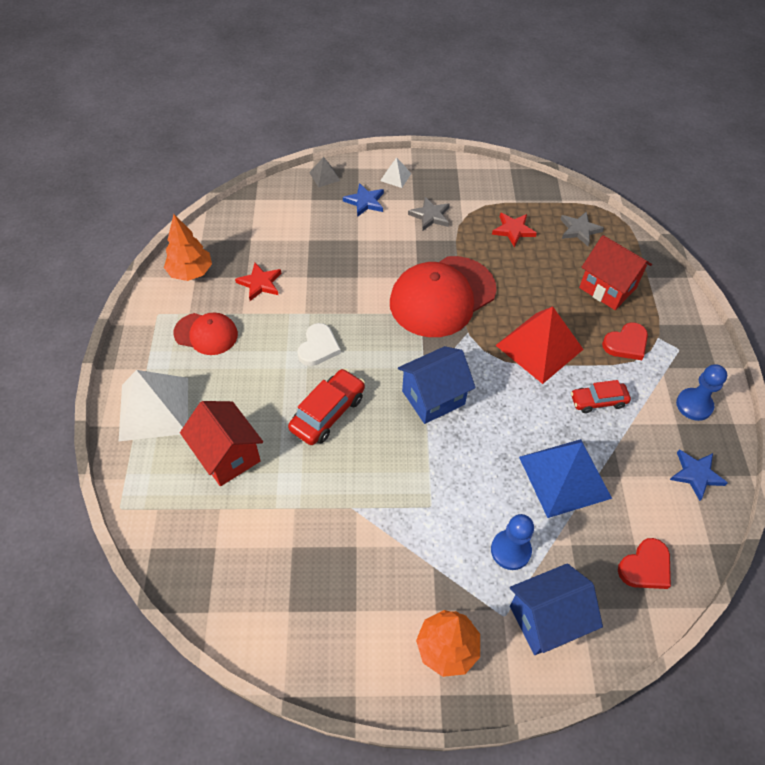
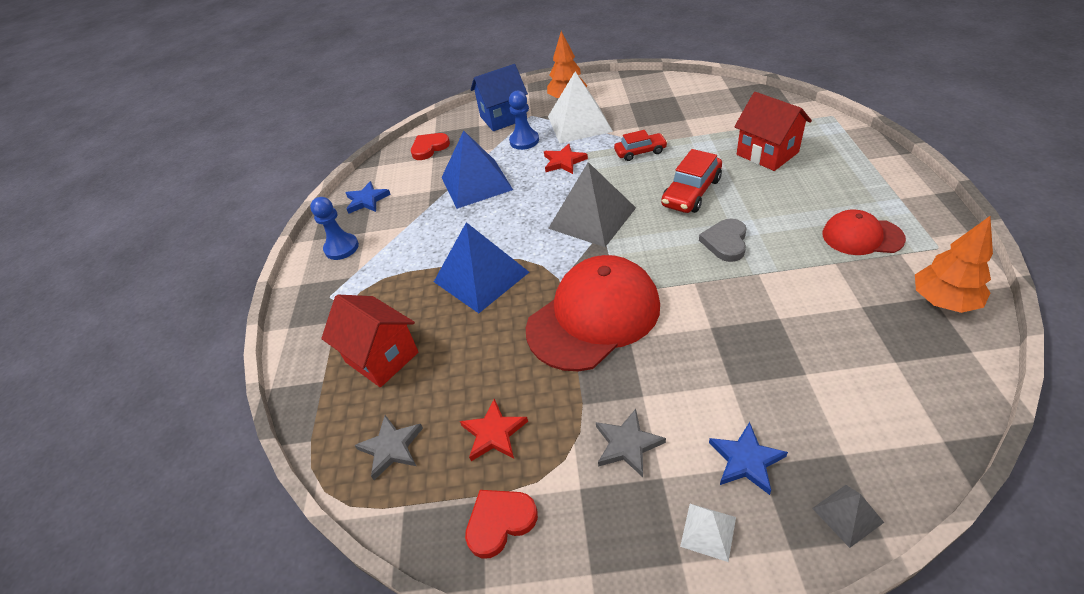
camera: 175 degrees left, 10 degrees down
white pyramid [119,370,188,441] -> white pyramid moved to [548,71,613,144]
red star [235,263,281,301] -> red star moved to [544,143,588,174]
white heart [297,323,341,366] -> grey heart [699,219,747,262]
blue house [398,346,475,424] -> grey pyramid [548,162,636,247]
red pyramid [495,306,584,384] -> blue pyramid [434,222,529,313]
red car [571,380,631,413] -> red car moved to [614,130,668,161]
red heart [602,322,648,360] -> red heart moved to [465,490,538,559]

